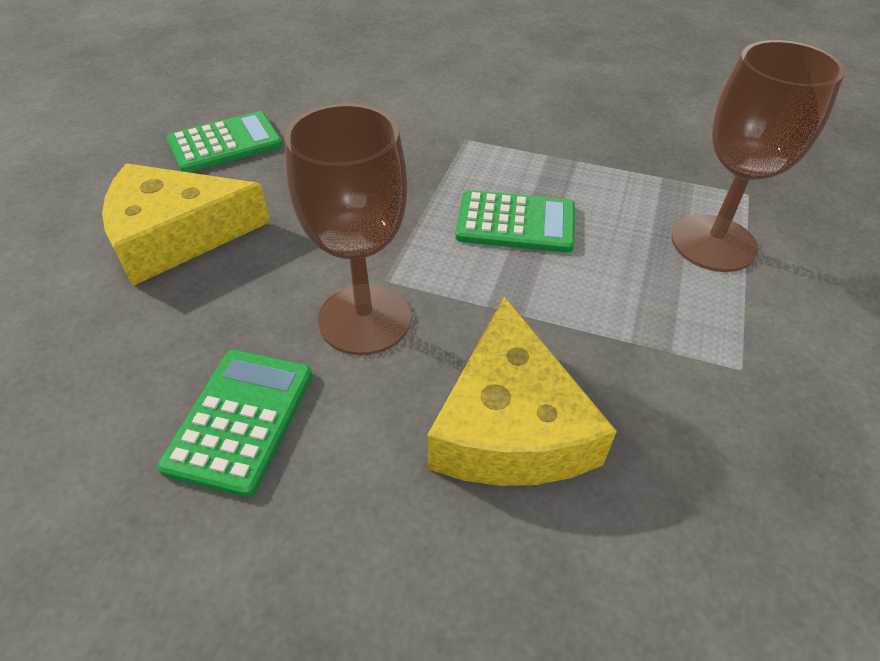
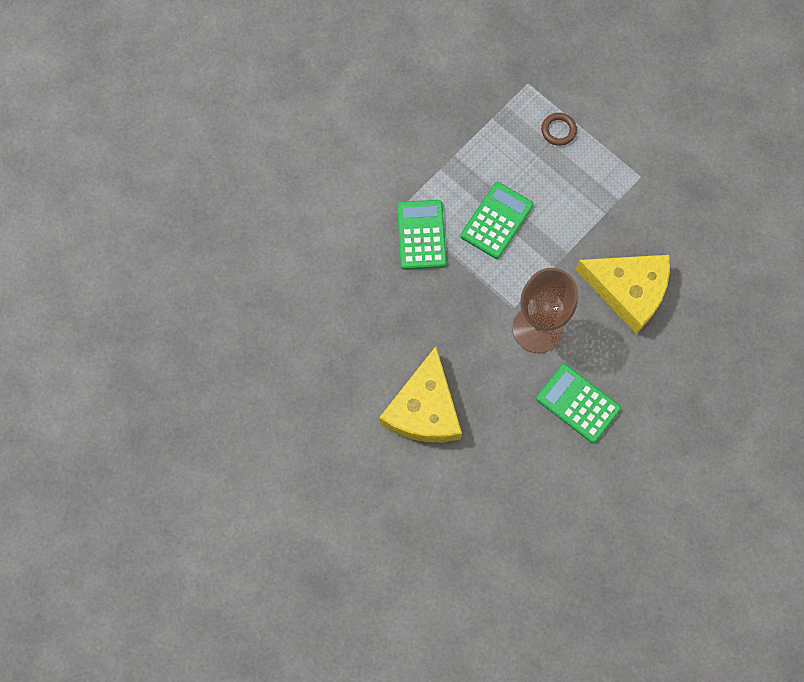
camera: 65 degrees left, 25 degrees up
green calculator [167,111,282,172] -> green calculator moved to [397,200,447,270]
brown goblet [672,40,845,272] -> brown ring [541,113,577,146]

